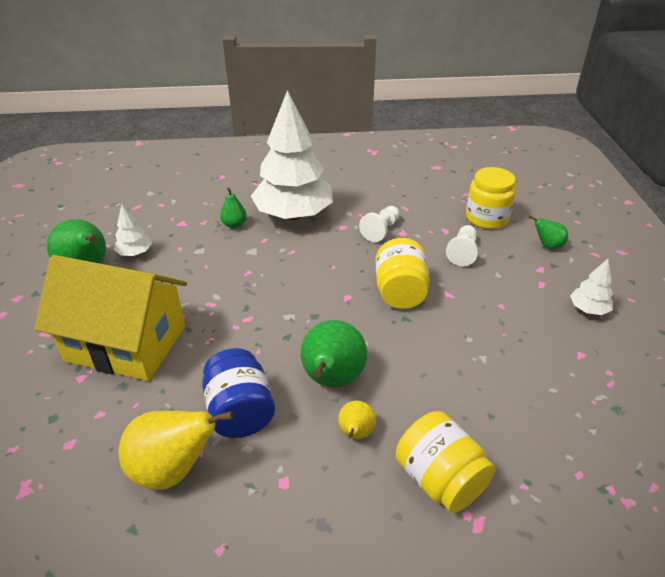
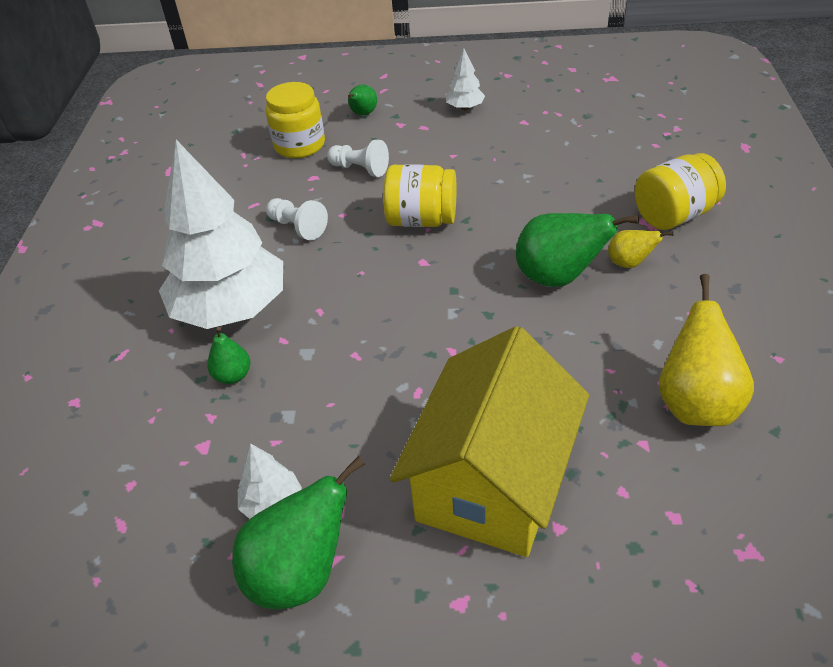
camera: 80 degrees left, 5 degrees up
blue jar [202,348,275,438] -> none

